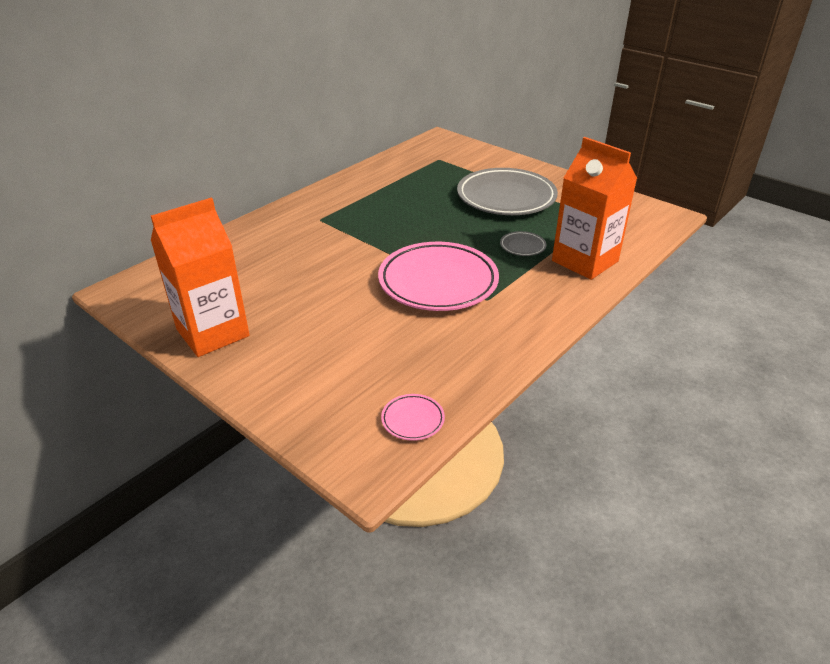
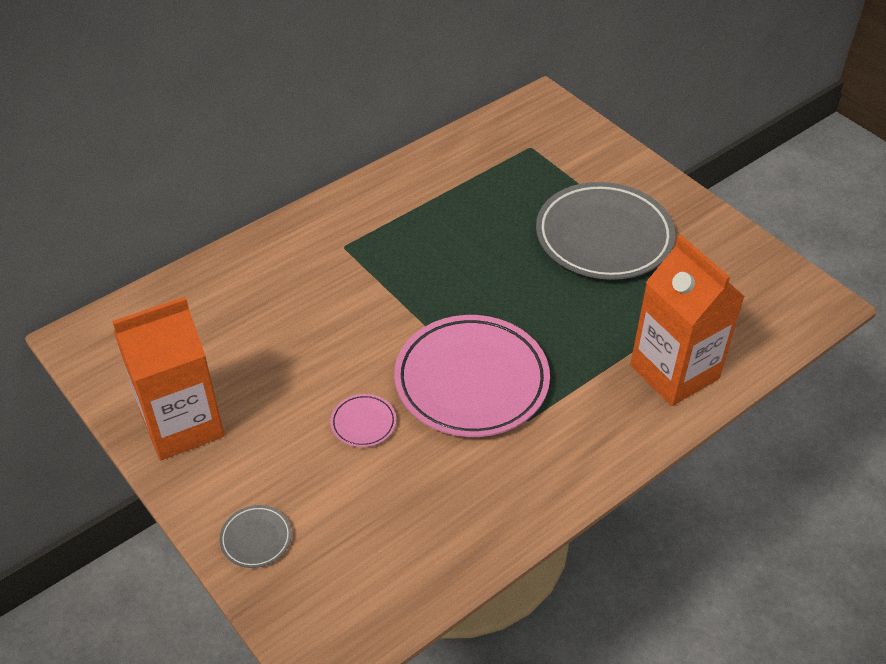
camera: 10 degrees right, 10 degrees up
pink plate [381,394,445,441] -> pink plate moved to [330,394,396,447]
grey plate [500,231,546,256] -> grey plate moved to [219,505,292,568]

